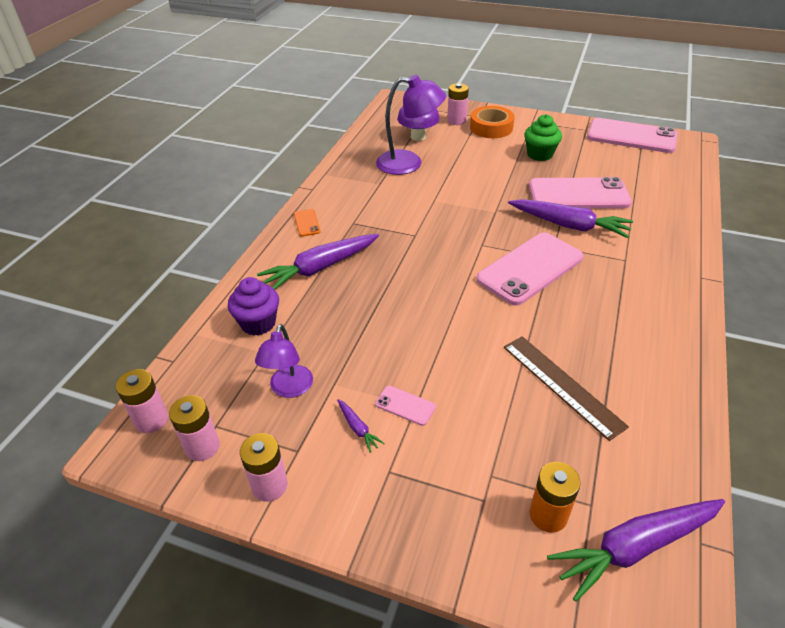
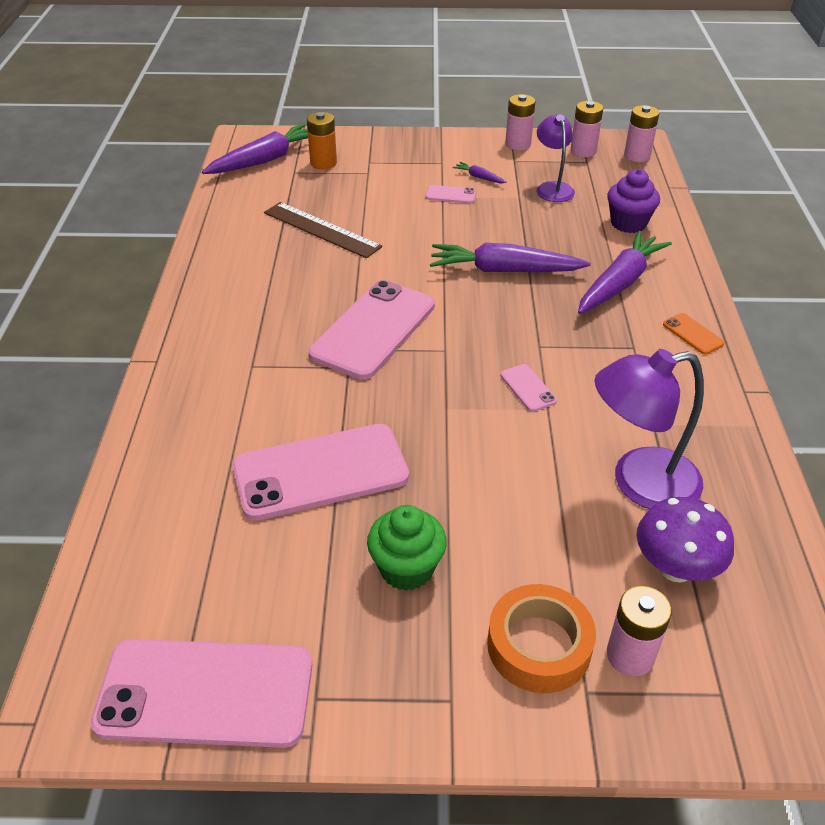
camera: 160 degrees right, 0 degrees up
purple carrot [508,199,633,238] -> purple carrot moved to [430,243,591,272]
none -> pink phone [500,364,557,412]

